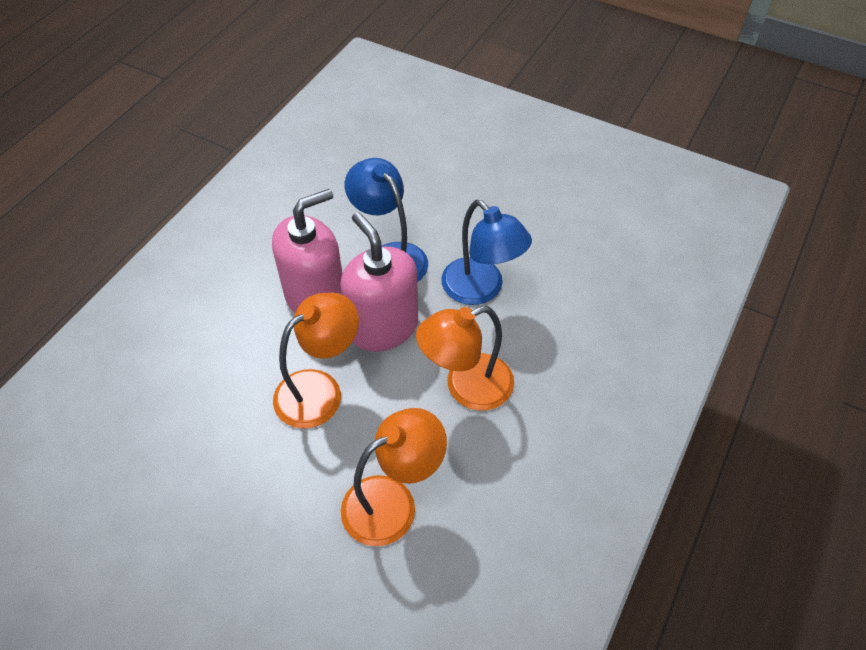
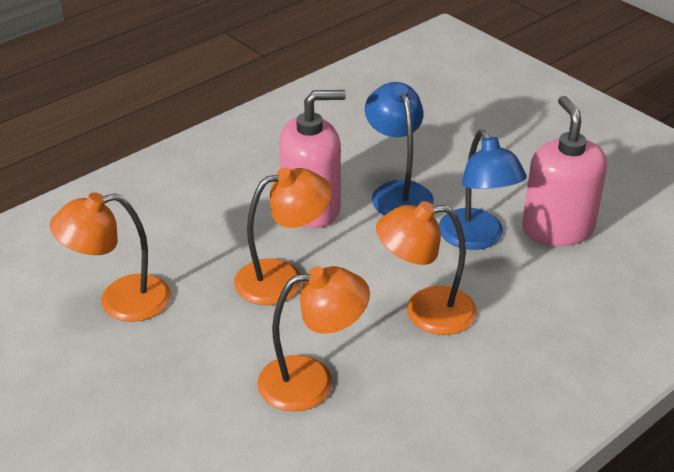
camera: 20 degrees right, 15 degrees down
pink soap dispenser [340,212,418,352] -> pink soap dispenser moved to [522,96,607,246]
none -> orange lamp [50,192,171,322]

